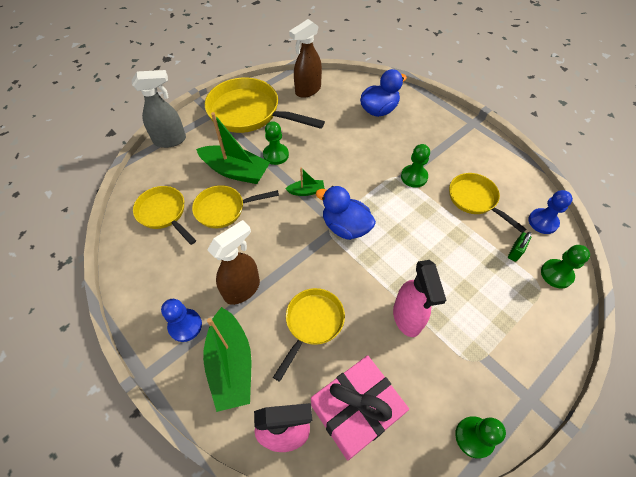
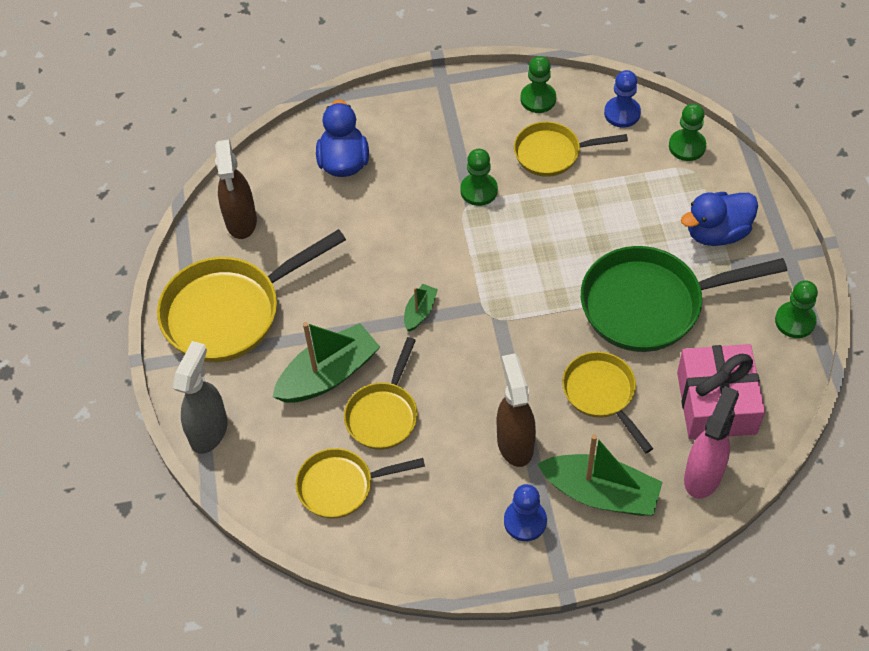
camera: 55 degrees left, 0 degrees up
green pawn [263,121,289,165] -> green pawn moved to [520,56,556,113]
blue duck [316,186,376,240] -> blue duck moved to [681,192,758,246]
pink spray bottle [393,260,446,337] -> green pan [581,246,787,352]
green padlock [508,232,531,262] -> none

